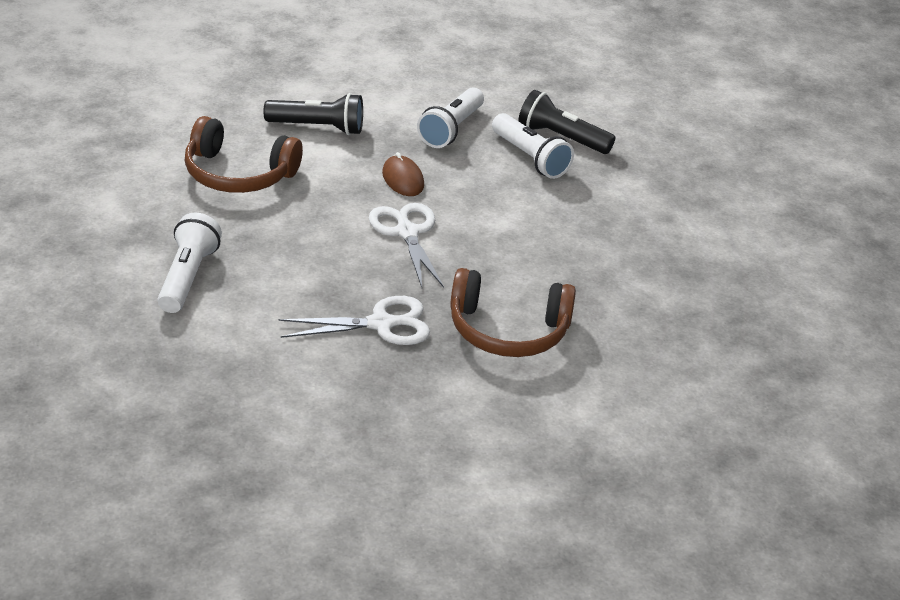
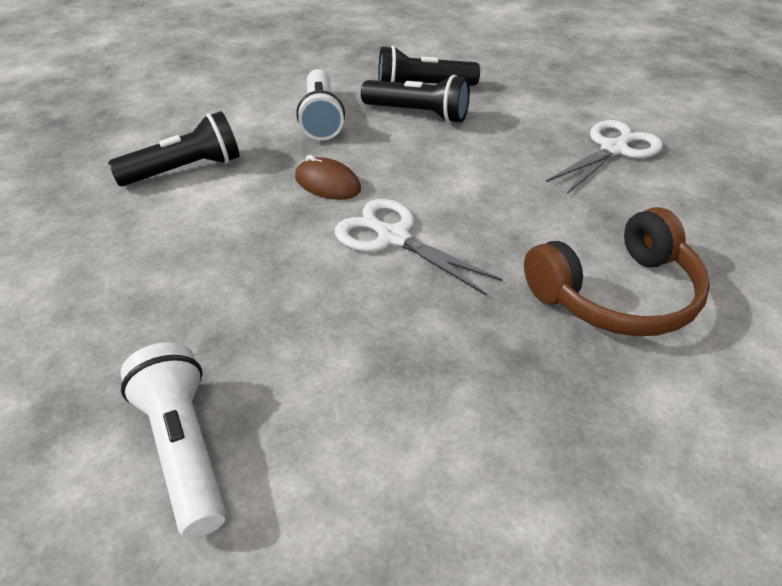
camera: 30 degrees left, 5 degrees up
brown headphones [185,116,303,193] -> none
white scissors [278,296,430,345] -> white scissors moved to [546,120,663,194]
white flashlight [492,113,574,179] -> black flashlight [361,75,470,123]

